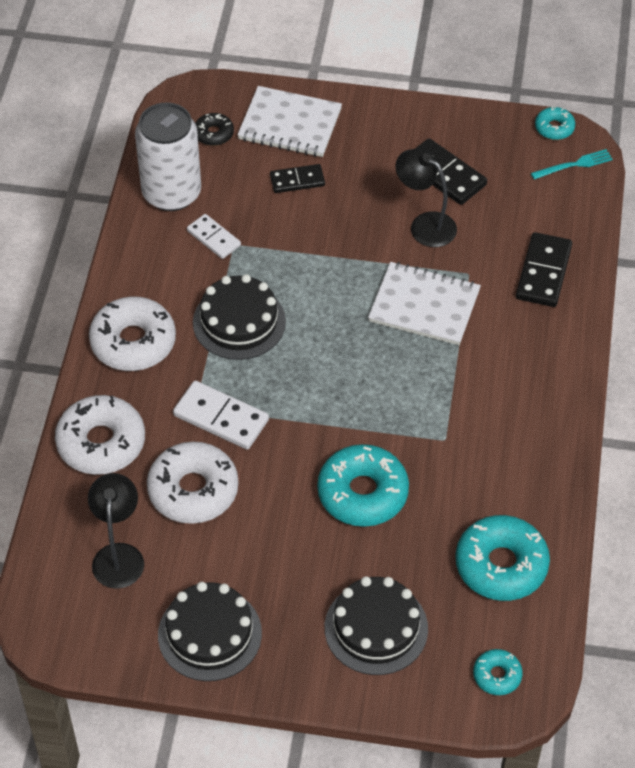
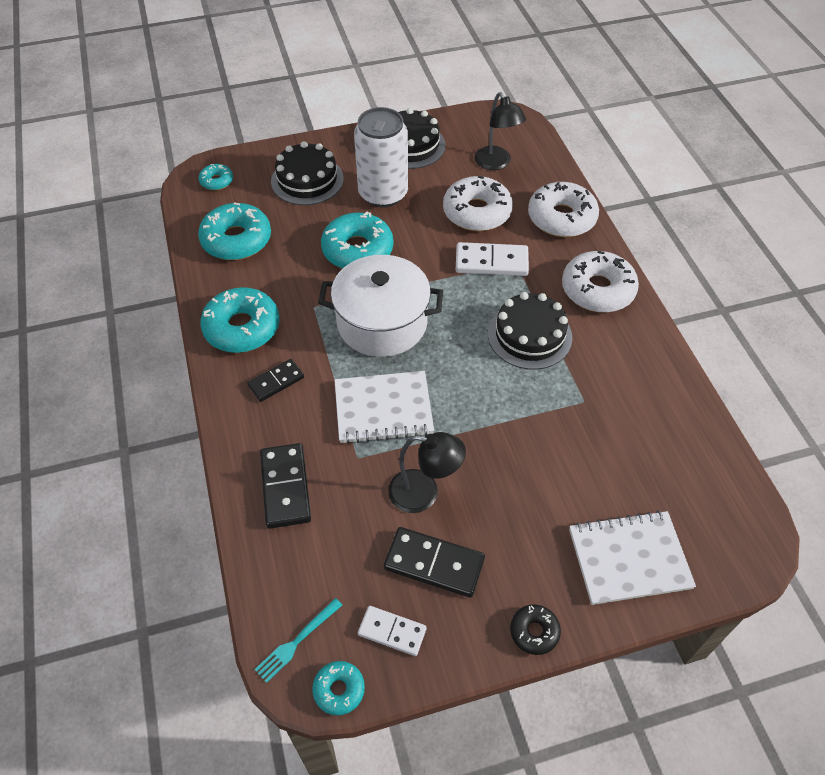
camera: 155 degrees right, 0 degrees up
white can [135,103,201,211] -> white can moved to [354,107,408,207]
white domino [187,214,241,259] -> white domino moved to [358,606,427,656]
black donut [196,113,234,146] -> black donut moved to [510,605,561,655]
black domino [270,164,325,193] -> black domino moved to [247,359,304,402]
none -> turquoise donut [200,287,280,353]
none -> white pot [318,255,443,357]

